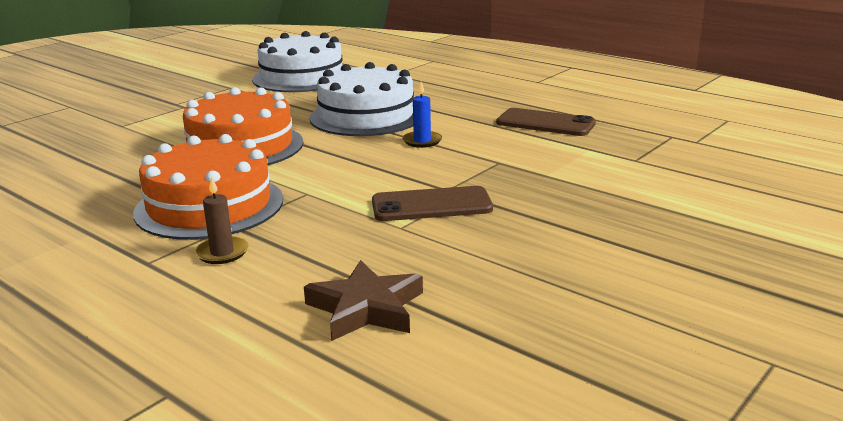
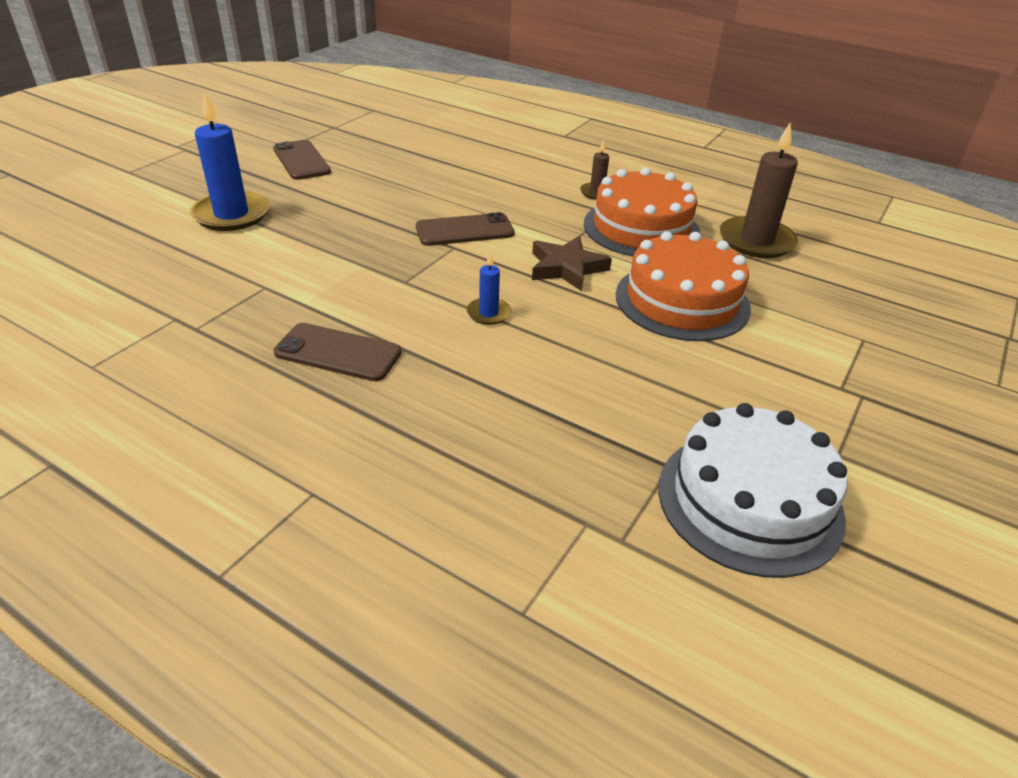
camera: 170 degrees right, 15 degrees up
brown star [304,260,423,341] -> brown star moved to [532,236,612,291]
white cake [309,62,414,136] -> none
none -> blue candle [190,93,270,231]
none -> brown phone [273,140,331,180]
none -> brown candle [720,122,798,258]

